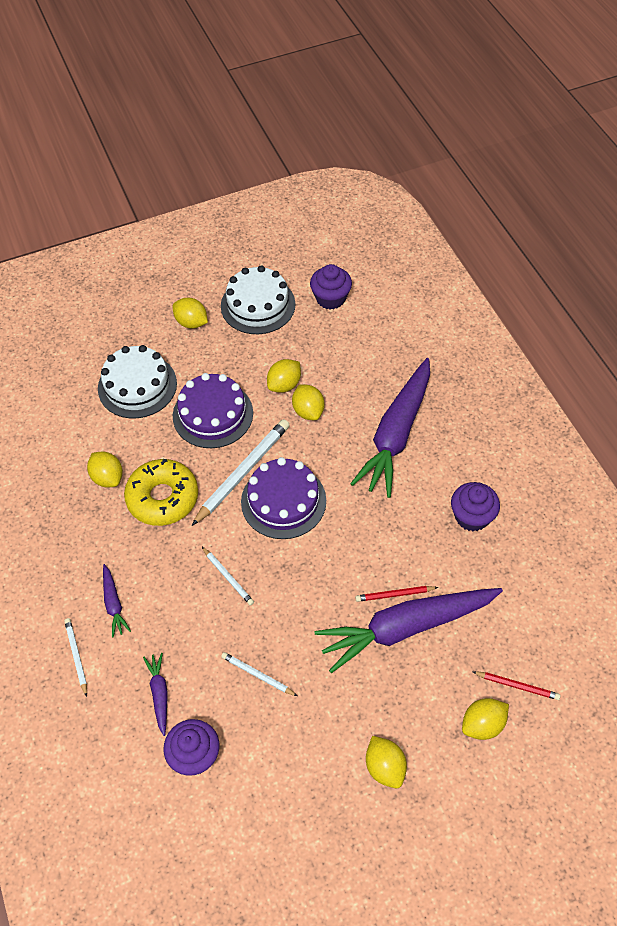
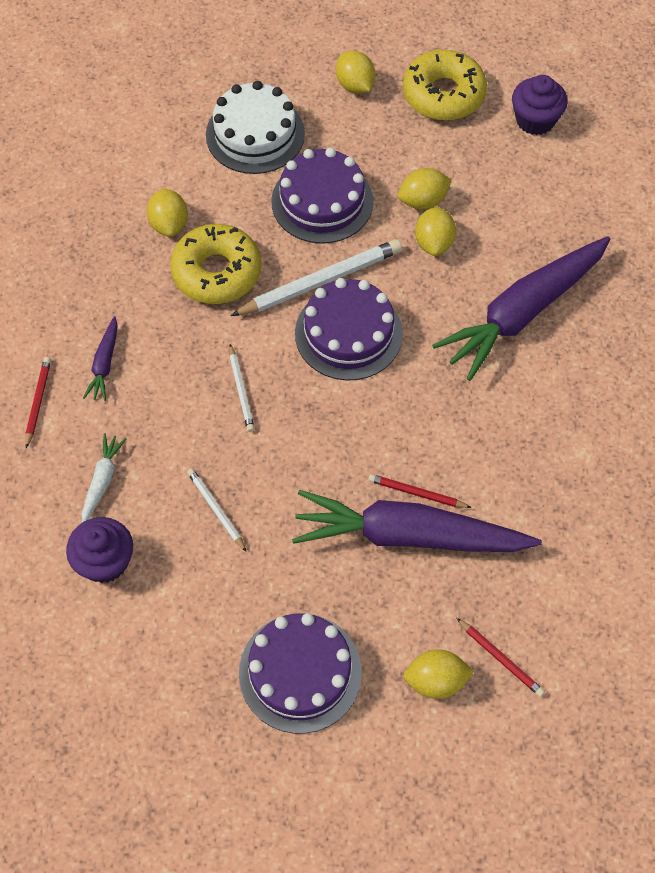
camera: 25 degrees right, 5 degrees up
white pencil [64,618,87,697] -> red pencil [25,357,51,448]
purple carrot [143,653,168,736] -> white carrot [81,433,126,523]
white cake [221,265,296,334] -> yellow donut [403,50,487,121]
yellow lemon [366,736,407,788] -> purple cake [239,613,362,734]
purple cupcake [451,482,500,531] -> none

